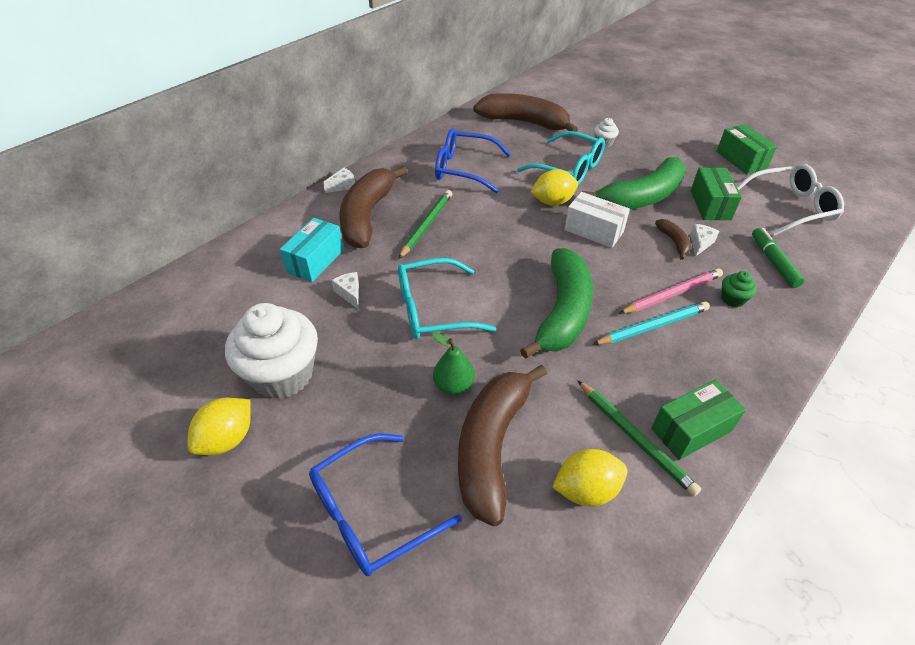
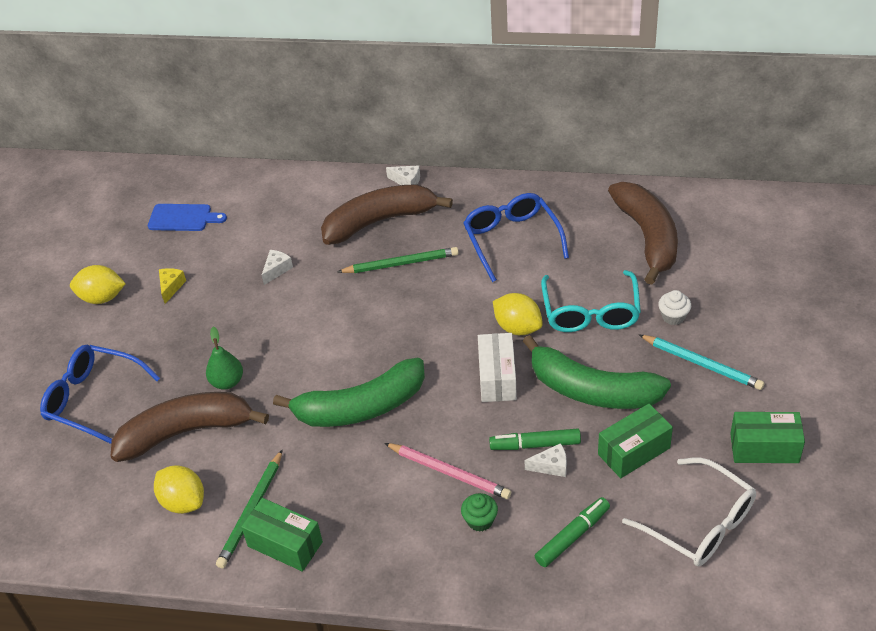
camera: 60 degrees right, 0 degrees up
white cupcake [225,303,318,399] -> yellow cheese [159,268,186,304]
turquoise box [280,218,344,282] -> none
turquoise glasses [398,258,496,339] -> none
turquoise pencil [593,301,710,345] -> turquoise pencil moved to [639,335,764,390]
brown banana [655,219,691,260] -> green marker [489,428,581,450]
green box [716,124,777,174] -> green box turned 60 degrees clockwise [730,412,805,463]
none -> blue cutting board [148,204,227,231]

